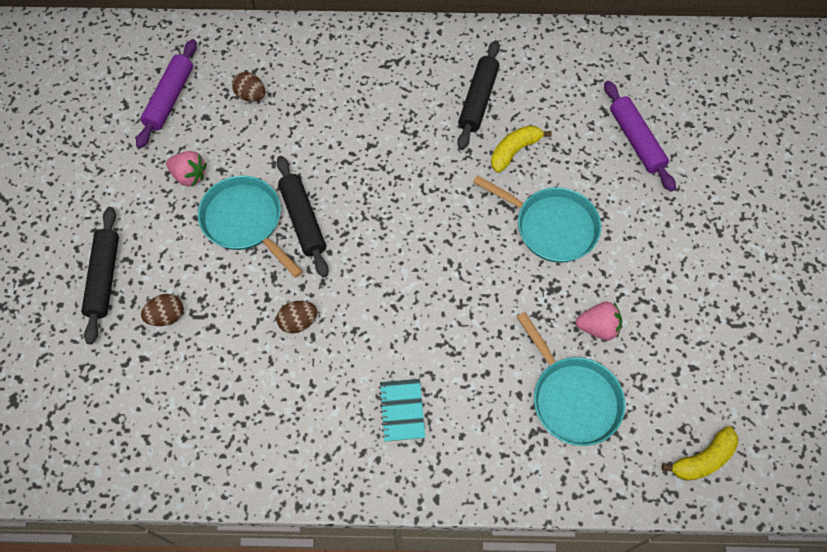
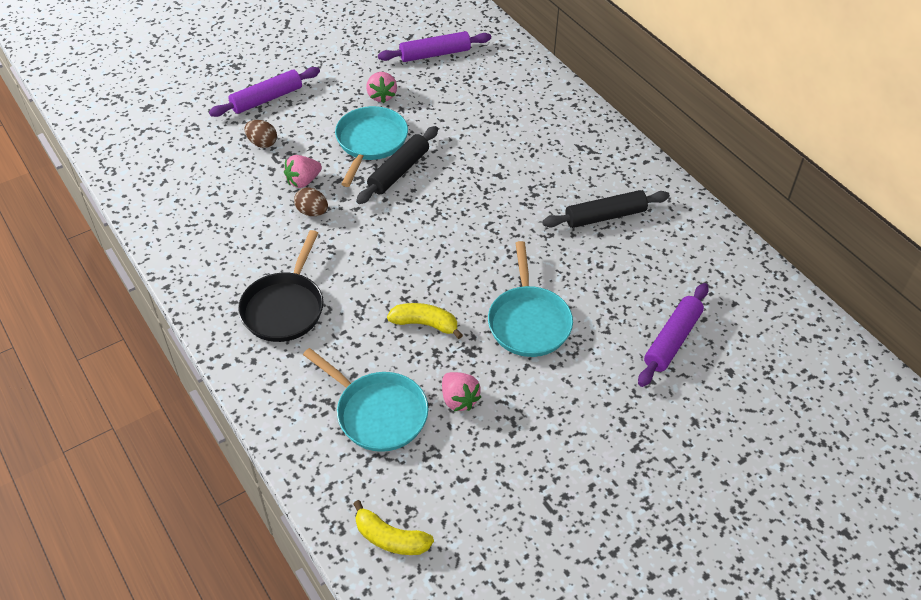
camera: 55 degrees right, 15 degrees down
black rolling pin [81,207,119,345] -> purple rolling pin [209,67,320,117]
brown egg [232,72,265,102] -> none
turquoise notebook [379,379,425,442] -> black pan [238,230,323,342]
yellow banana [491,125,552,173] -> yellow banana moved to [387,303,463,339]
turquoise pan [517,312,625,446] -> turquoise pan turned 75 degrees counterclockwise [303,348,428,452]
none -> pink strawberry [284,155,322,188]

